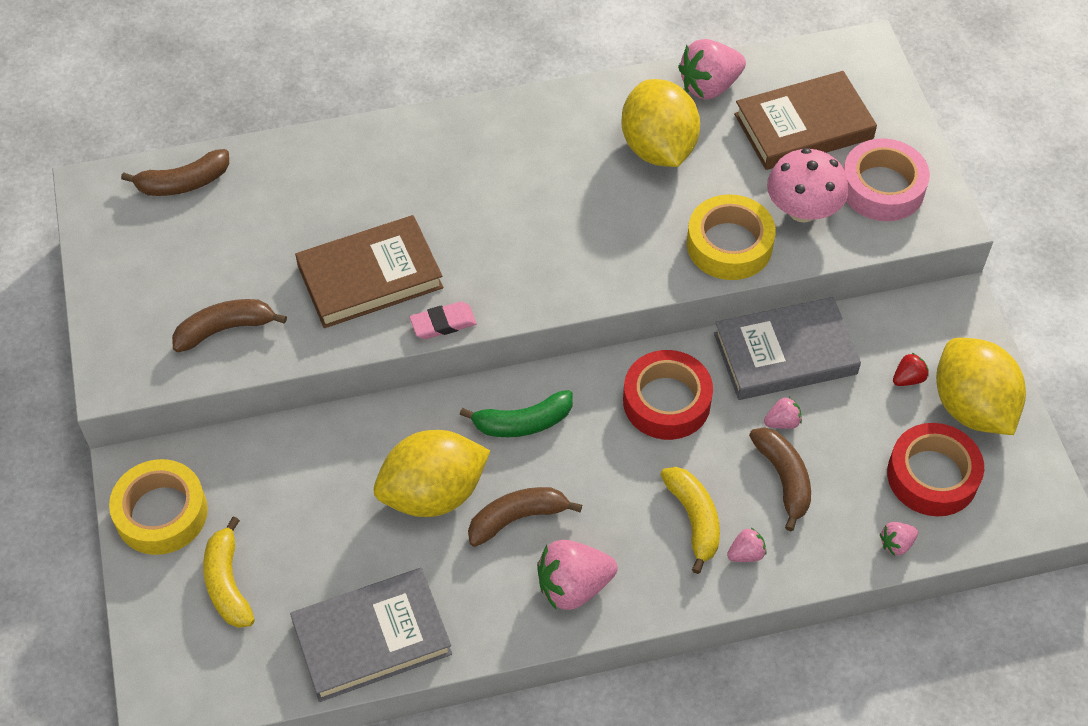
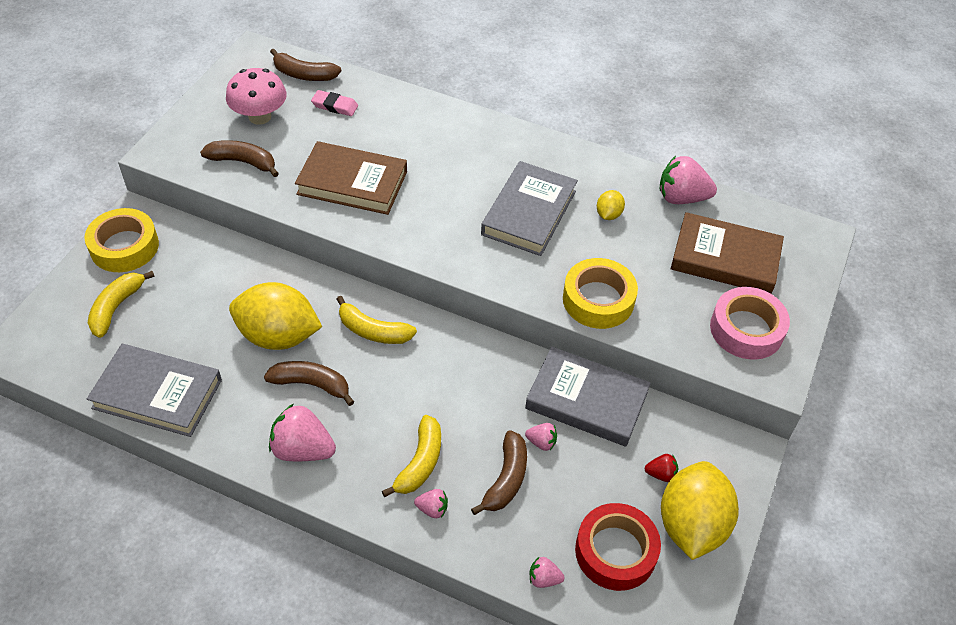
camera: 35 degrees right, 5 degrees down
pink eraser [409,302,477,339] -> pink eraser moved to [311,90,358,116]
green banana [460,390,573,437] -> yellow banana [336,296,417,344]
yellow lemon [621,79,700,167] -> yellow lemon [597,190,625,220], size x0.44
red tape [623,350,713,440] -> none
pink mushroom [767,148,848,223] -> pink mushroom moved to [226,68,287,125]
none -> grey book [481,161,578,256]

